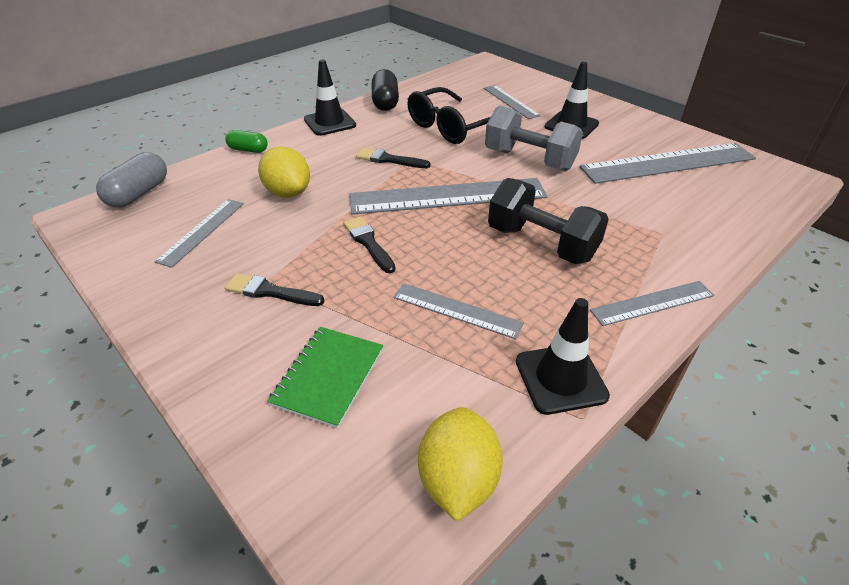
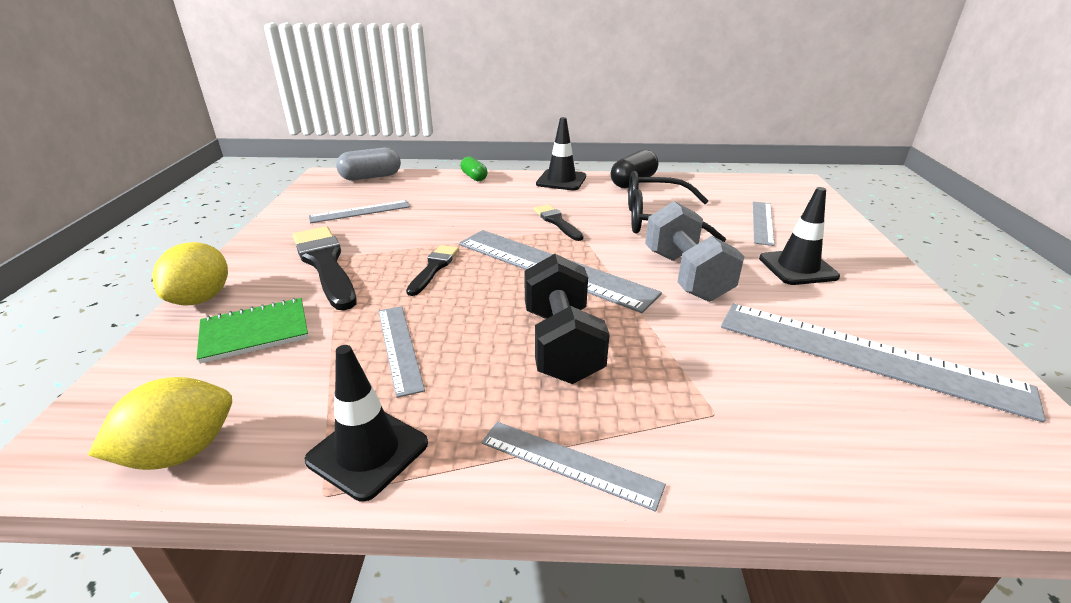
camera: 45 degrees right, 10 degrees down
black brush [225,273,325,306] -> black brush [293,226,356,310], size x1.77
yellow lemon [258,146,310,198] -> yellow lemon moved to [152,242,228,305]

